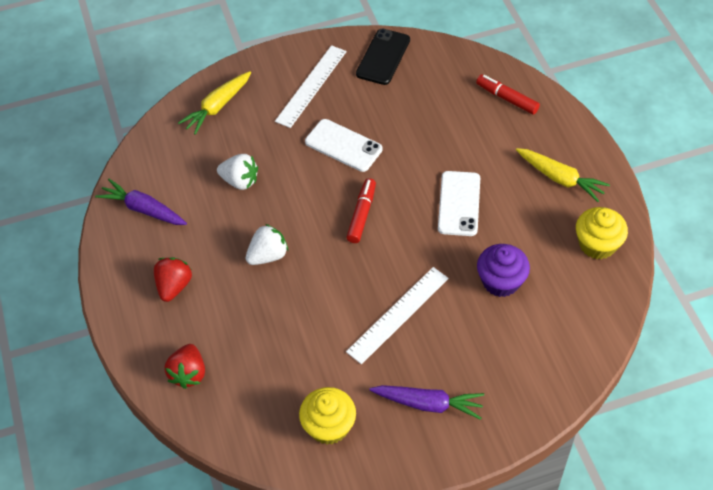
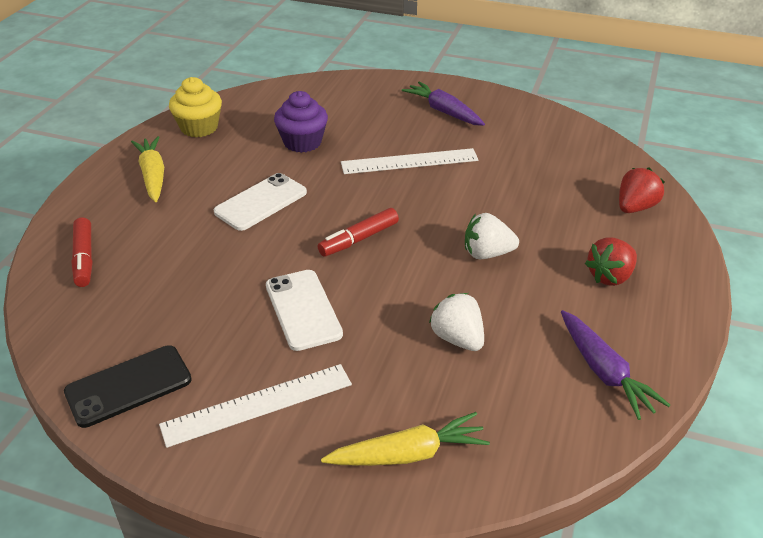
camera: 145 degrees left, 15 degrees down
yellow cupcake [299,387,356,445] -> none

